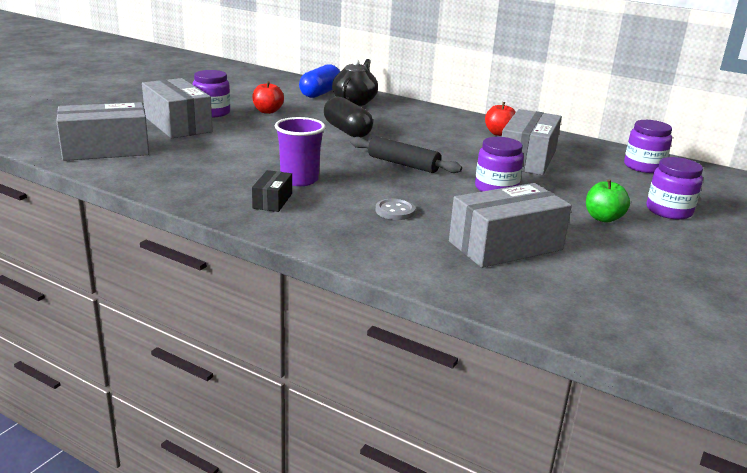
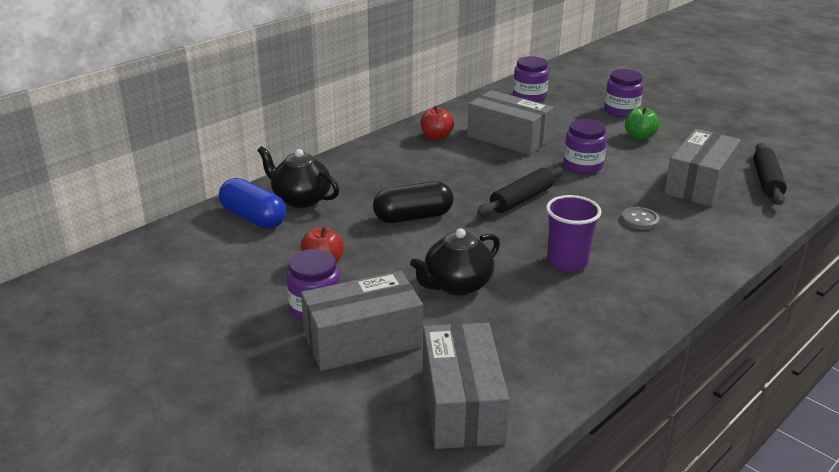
camera: 75 degrees left, 5 degrees up
black box [252,170,292,212] -> none
grey box [449,183,572,268] -> grey box turned 45 degrees clockwise [664,129,741,207]
none -> black teapot [410,228,500,296]
none -> black rolling pin [753,143,787,205]

